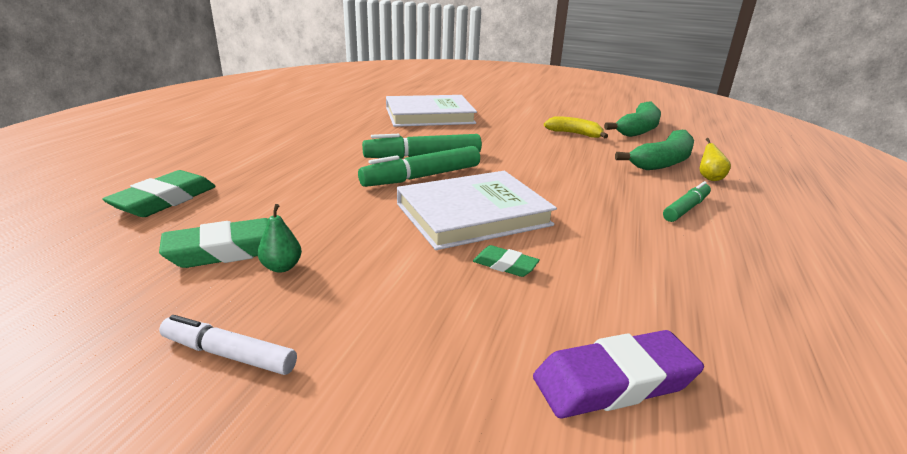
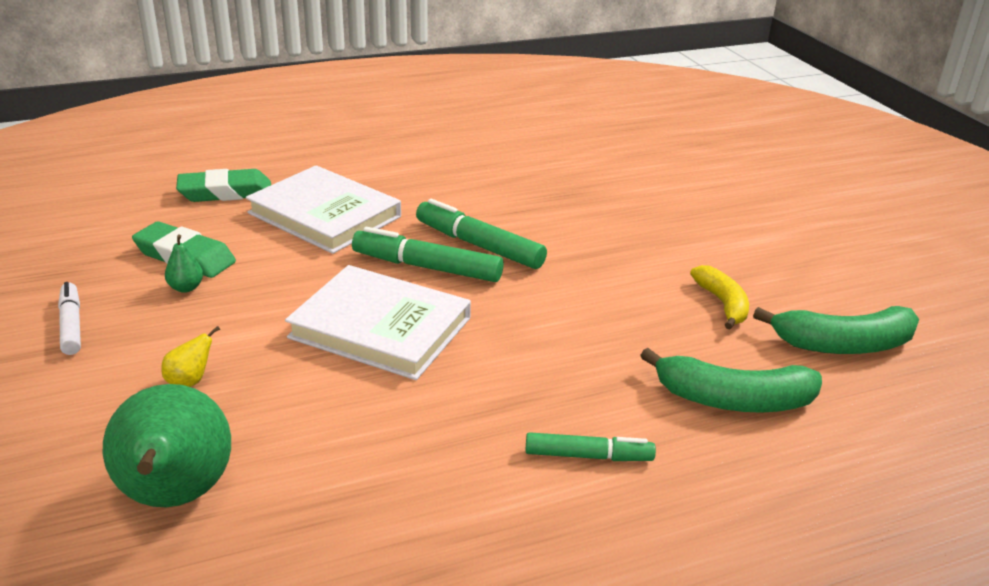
camera: 50 degrees right, 5 degrees up
white book [386,95,477,127] -> white book moved to [246,165,401,254]
green eraser [473,245,540,277] -> none
purple eraser [533,330,704,418] -> green pear [103,384,231,507]
yellow pear [699,138,731,181] -> yellow pear moved to [161,326,220,387]

